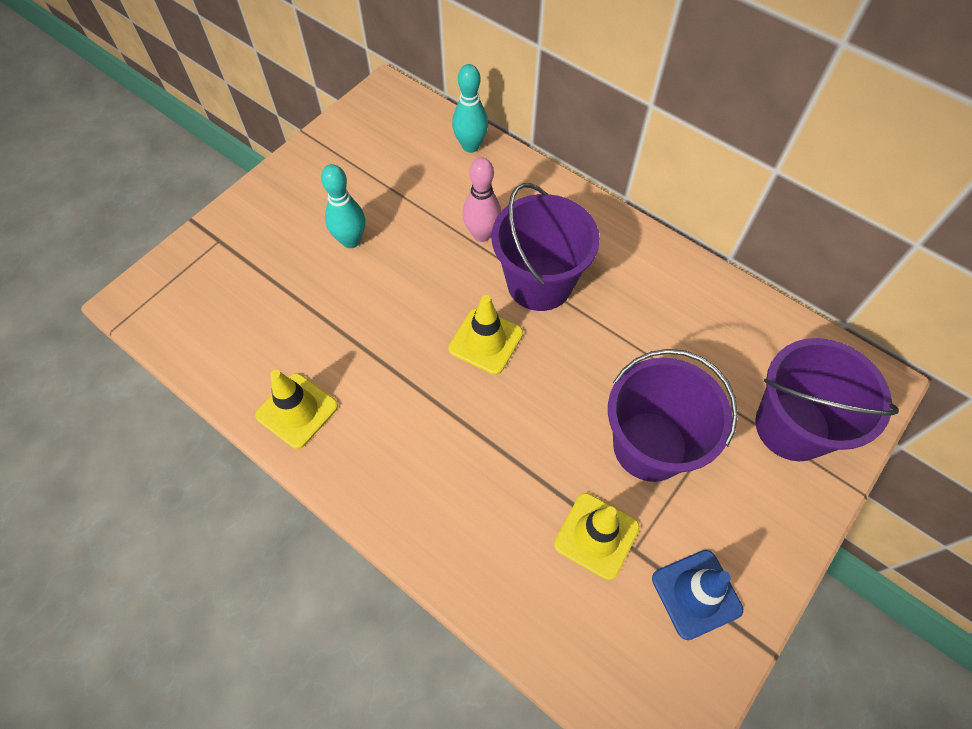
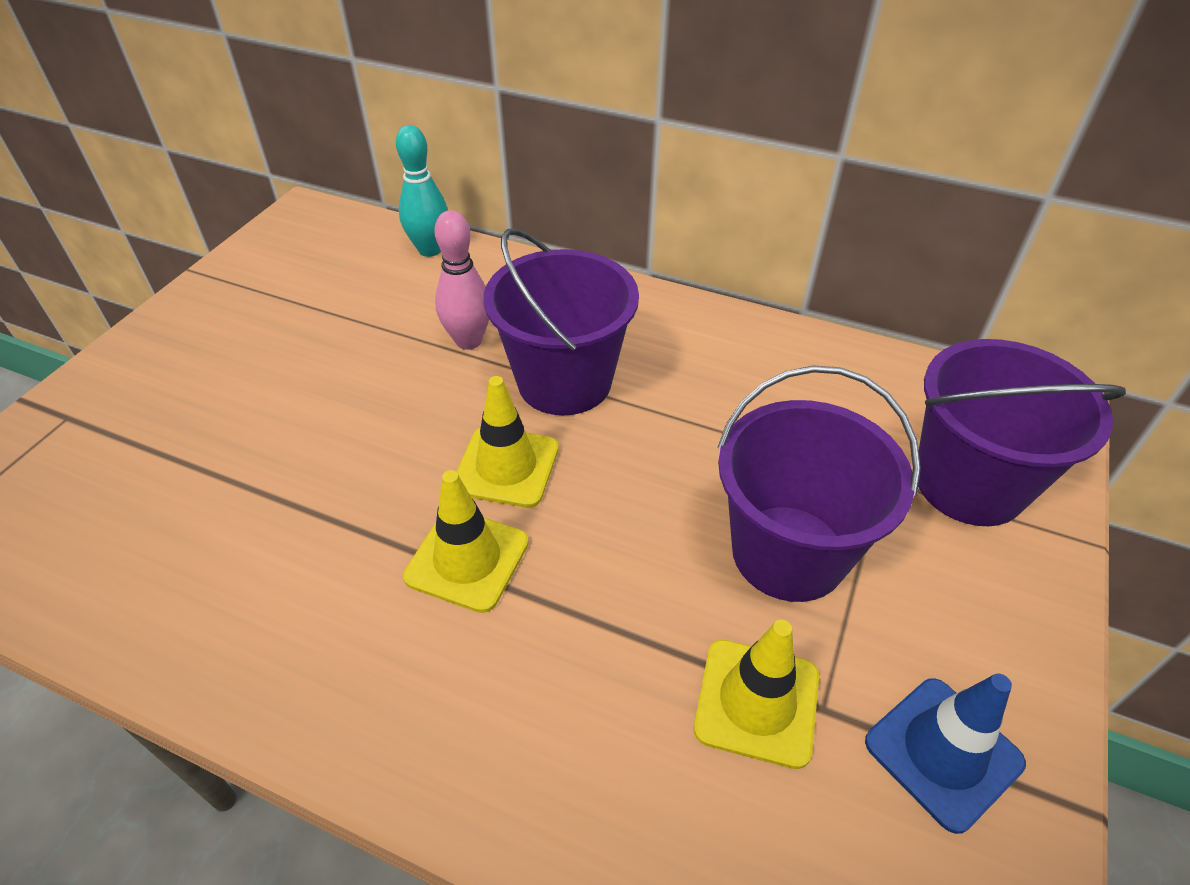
camera: 15 degrees left, 15 degrees down
yellow traffic cone [255,370,338,449] -> yellow traffic cone moved to [403,470,529,613]
turquoise bowling pin [321,164,365,248] -> none

